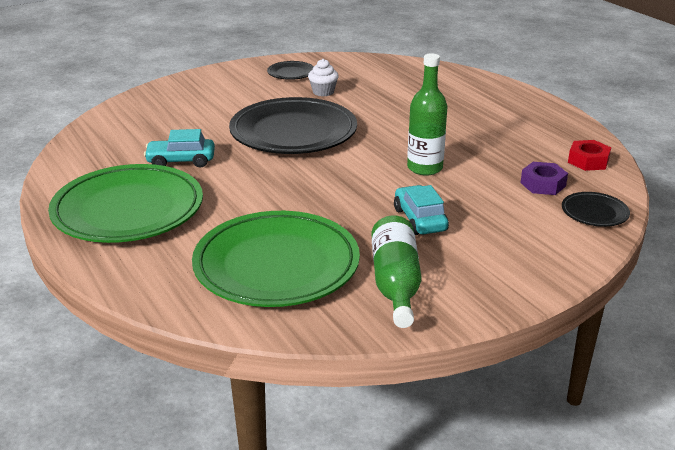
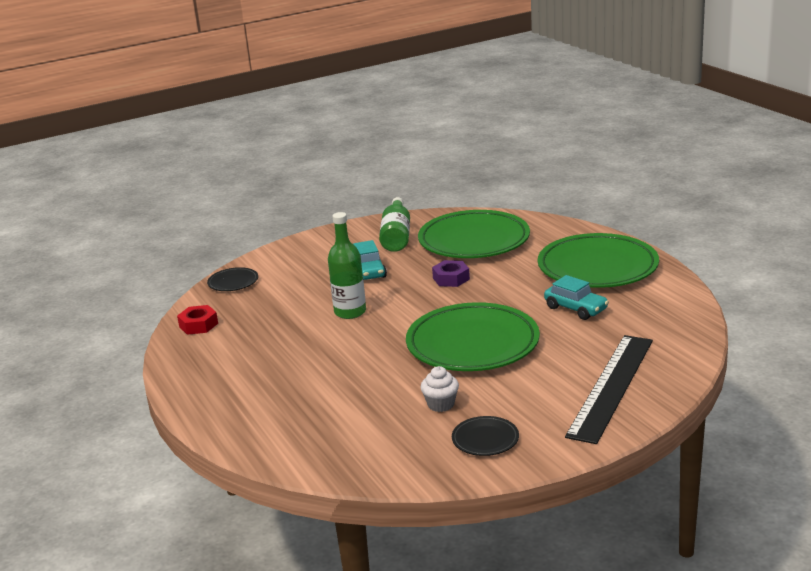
camera: 175 degrees left, 5 degrees down
turquoise car [144,129,215,168] -> turquoise car turned 45 degrees clockwise [544,275,609,320]
black plate [229,97,357,154] -> green plate [406,302,540,371]
purple nut [520,162,568,195] -> purple nut moved to [432,260,470,287]
none -> black ruler [565,335,653,444]

